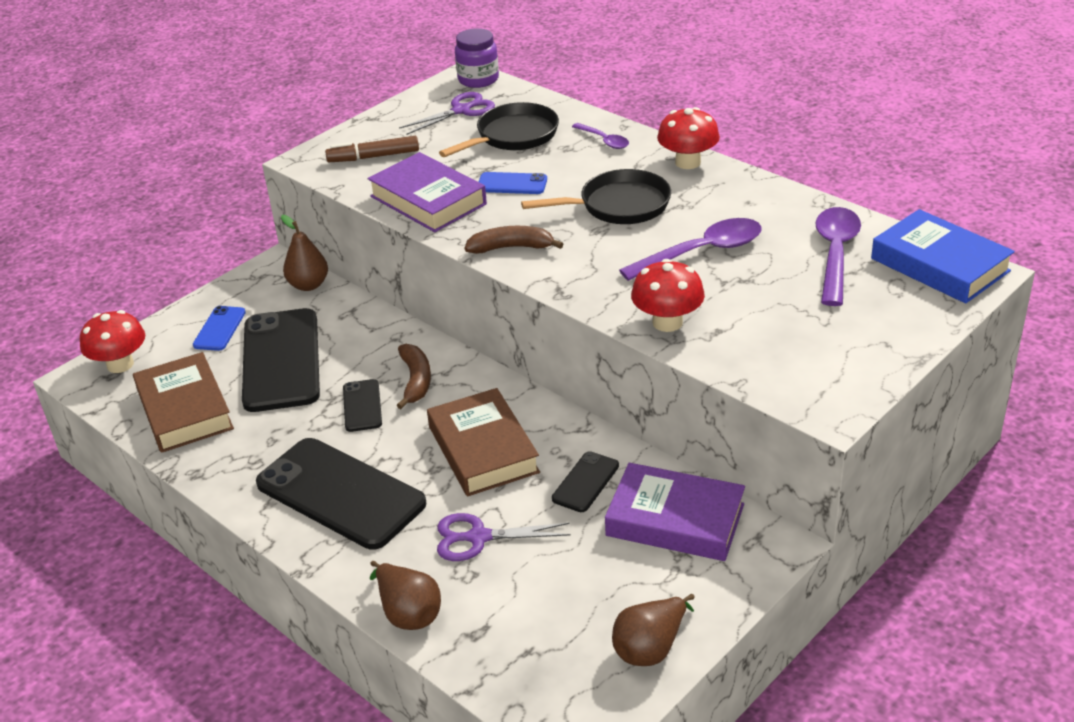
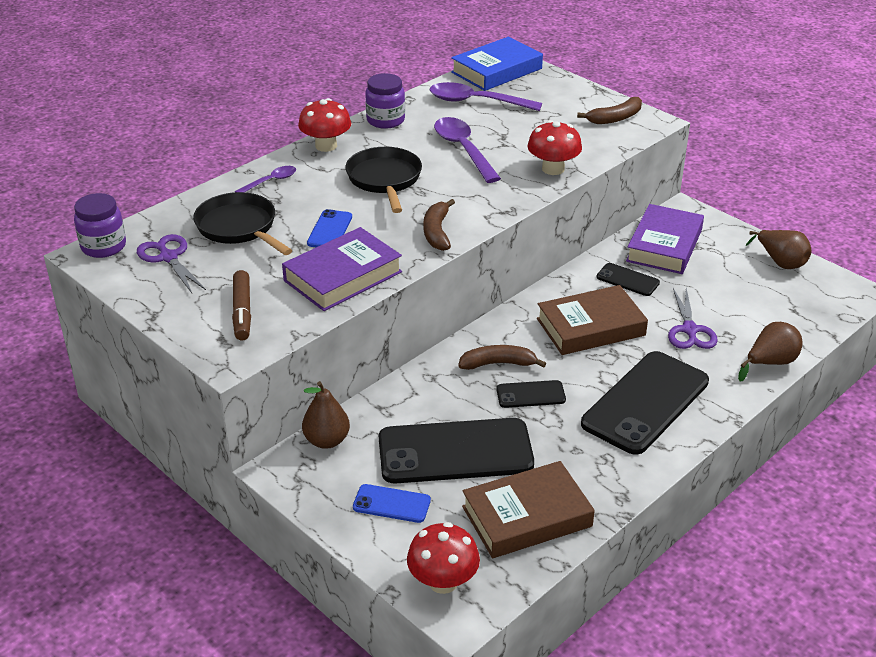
camera: 90 degrees left, 0 degrees up
none -> purple jar [365,73,405,129]
none -> brown banana [577,97,642,124]

